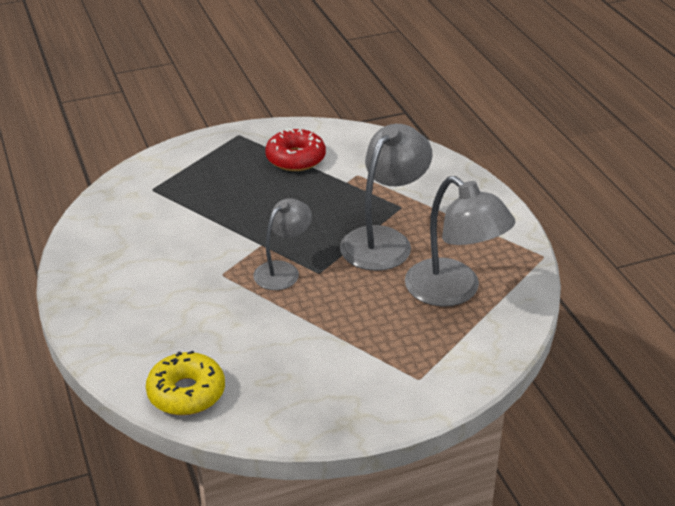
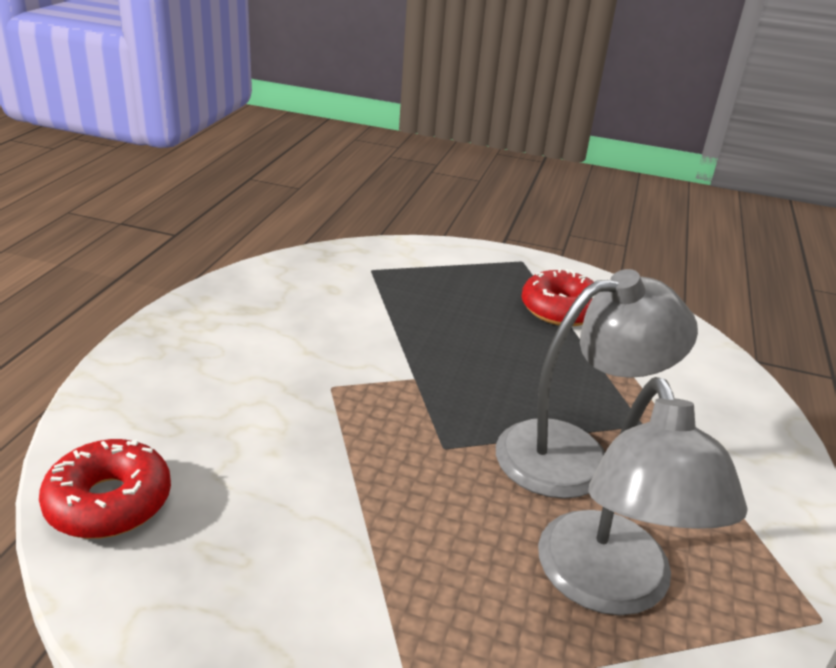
camera: 35 degrees right, 5 degrees down
yellow donut [146,351,225,415] -> red donut [39,439,171,539]
grey lamp [253,198,312,290] -> none

